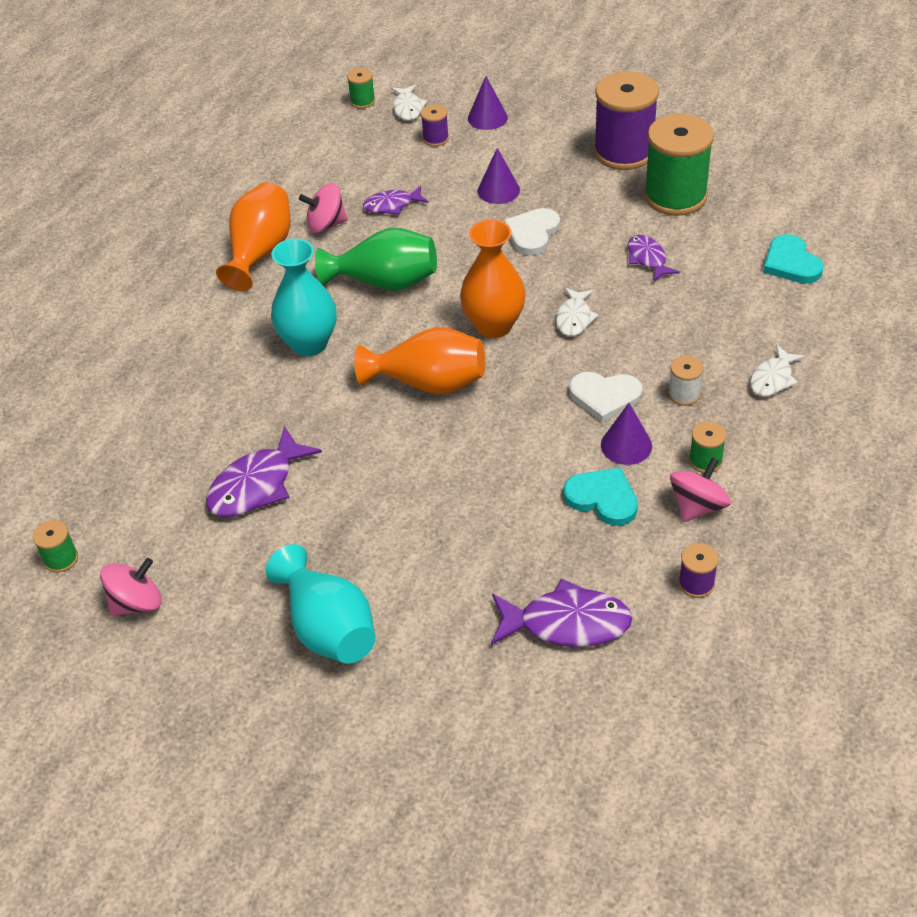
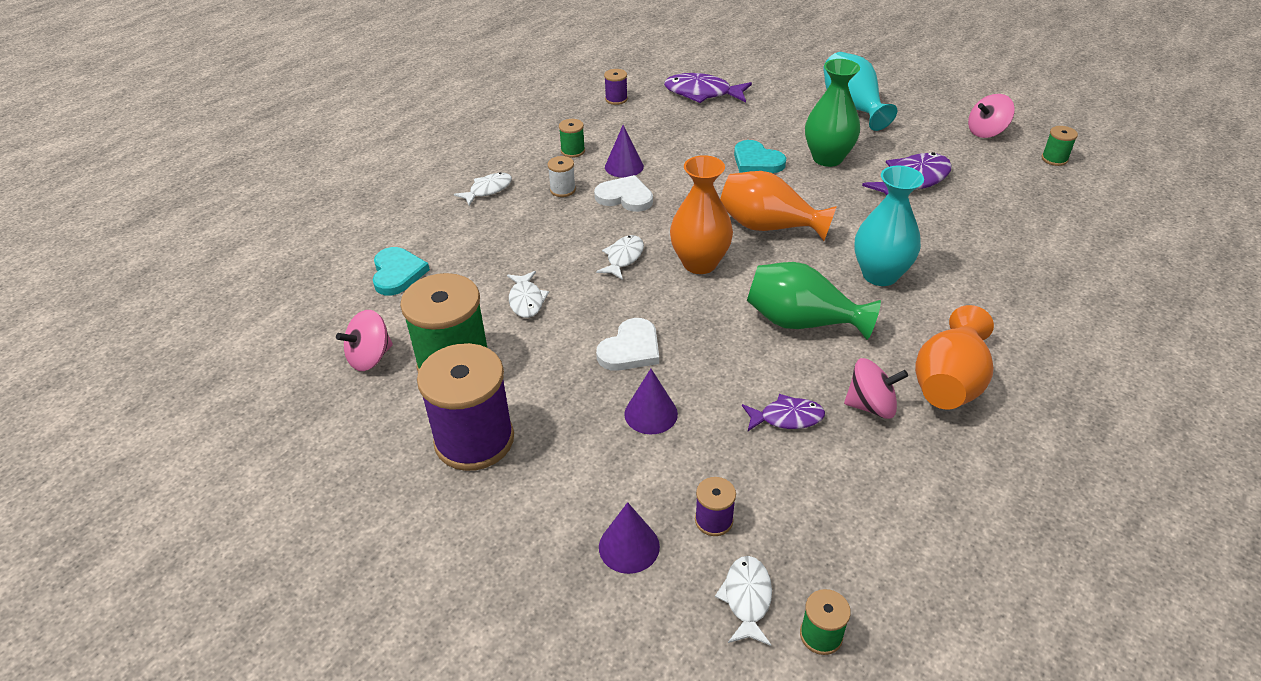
camera: 170 degrees left, 5 degrees down
turquoise heart [564,468,638,526] -> turquoise heart moved to [734,140,786,173]
purple fish [628,235,680,281] -> white fish [507,271,549,318]
pink spinning top [670,458,731,522] -> pink spinning top moved to [336,310,393,371]
none -> green vase [805,59,860,167]

